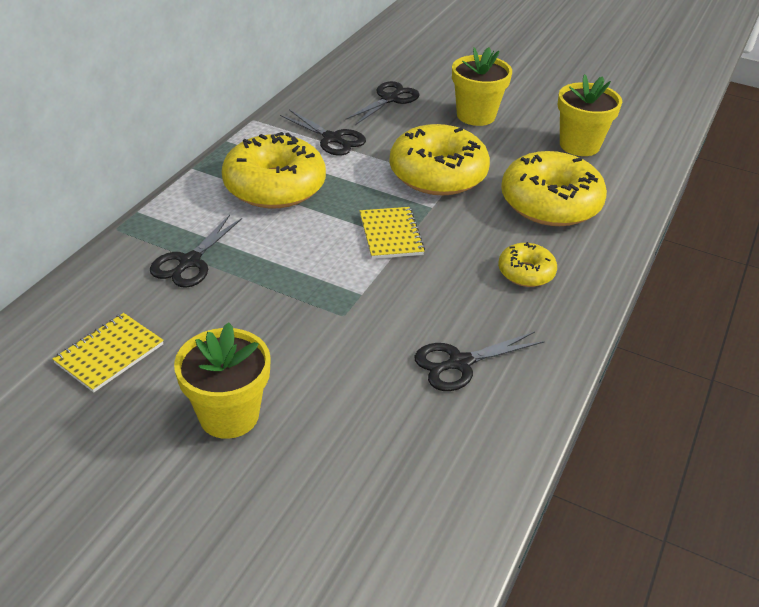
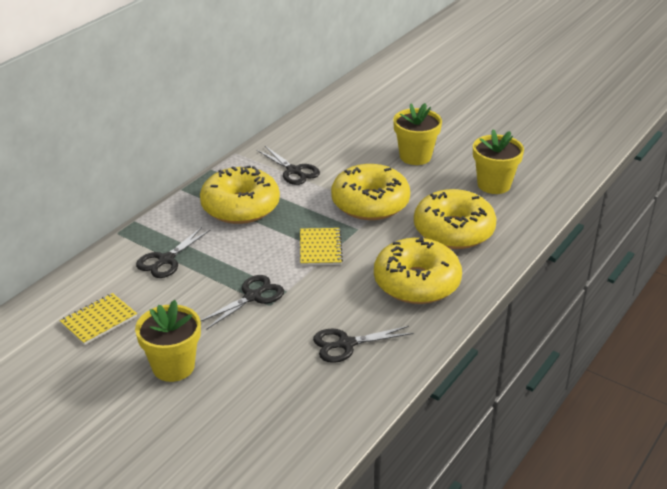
camera: 10 degrees right, 5 degrees down
black scissors [345,81,420,125] -> black scissors moved to [200,275,284,330]
yellow donut [498,242,557,287] -> yellow donut [374,237,462,304], size x1.96

